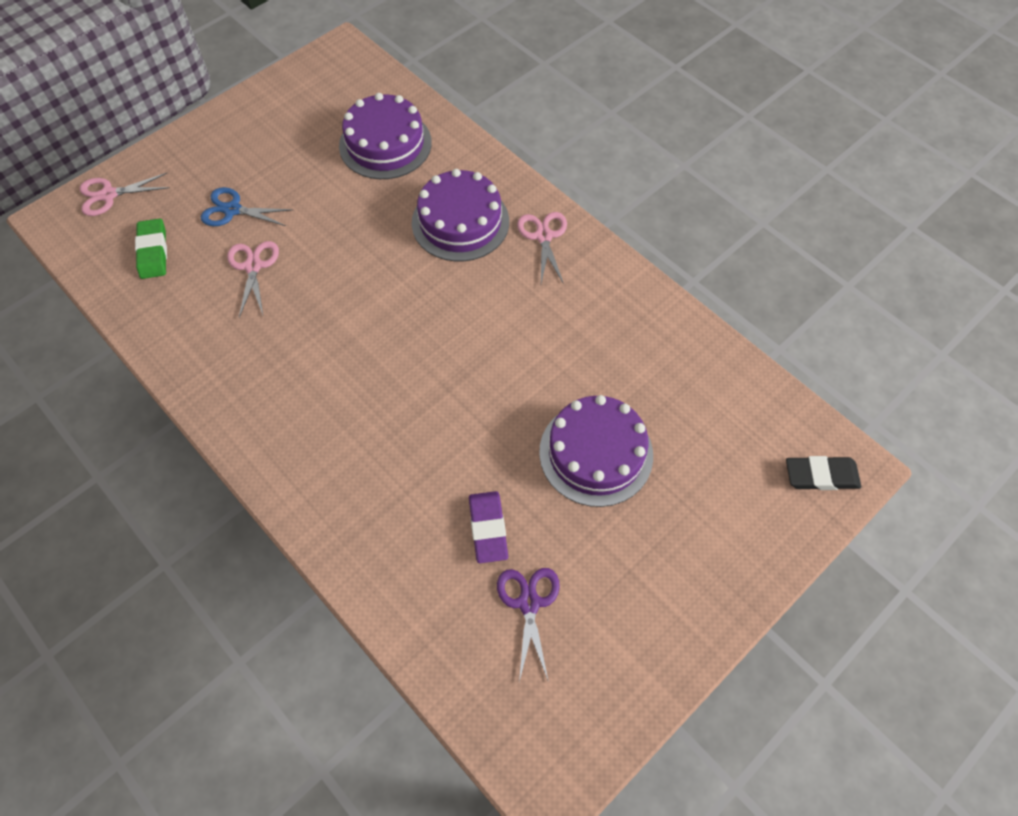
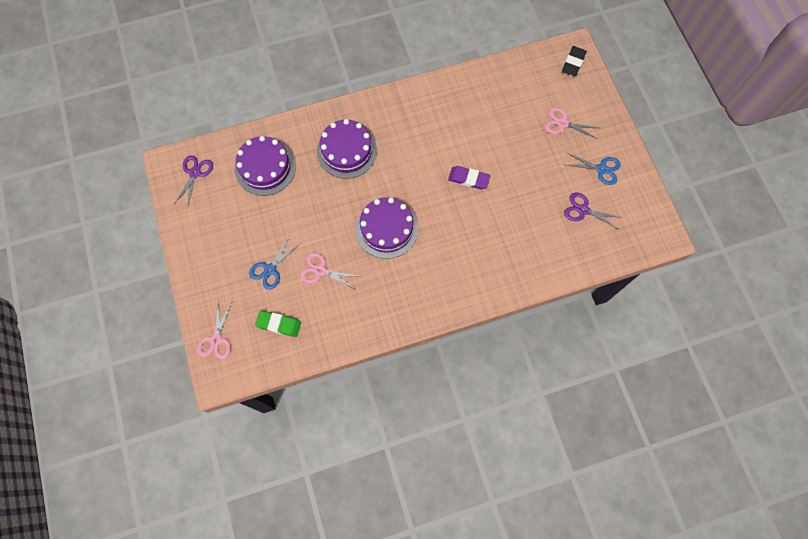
camera: 65 degrees left, 10 degrees up
purple eraser [469,491,508,563] -> purple eraser moved to [448,166,490,189]
pink scissors [517,212,567,284] -> pink scissors moved to [545,108,599,139]
purple cake [539,395,653,507] -> purple cake moved to [356,197,418,259]
none -> purple scissors [174,155,213,208]
none -> blue scissors [566,153,621,185]

